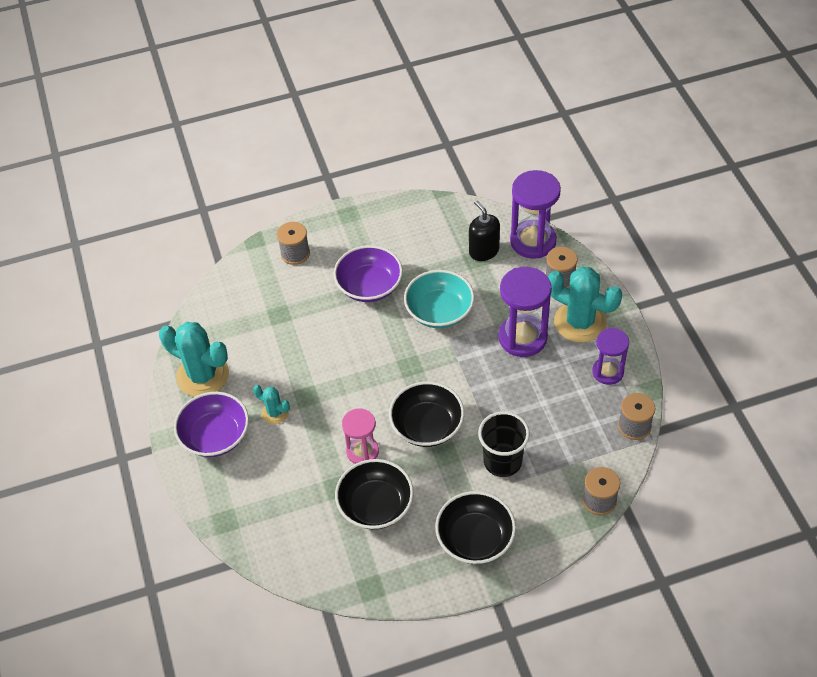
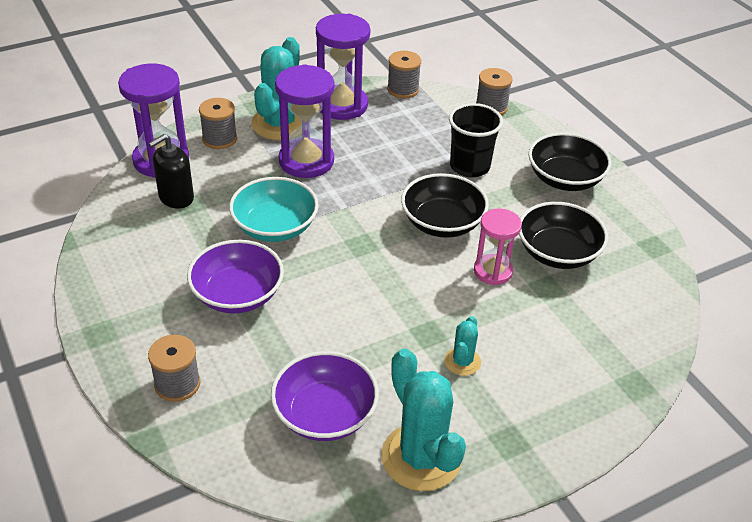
camera: 105 degrees left, 10 degrees down
turquoise cactus [159,322,229,397] -> turquoise cactus turned 45 degrees counterclockwise [381,349,466,491]
purple bowl [174,392,249,457] -> purple bowl moved to [271,351,379,441]
purple hourglass [592,328,629,385] -> purple hourglass [316,14,370,120], size x1.59

